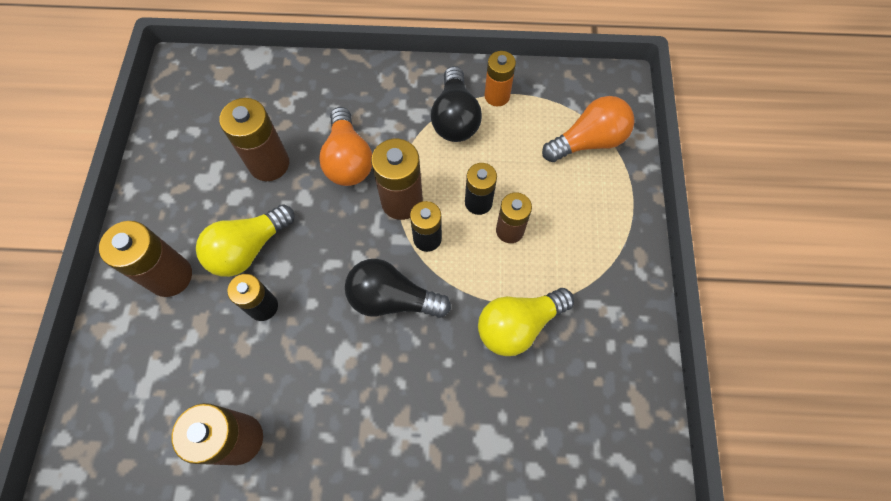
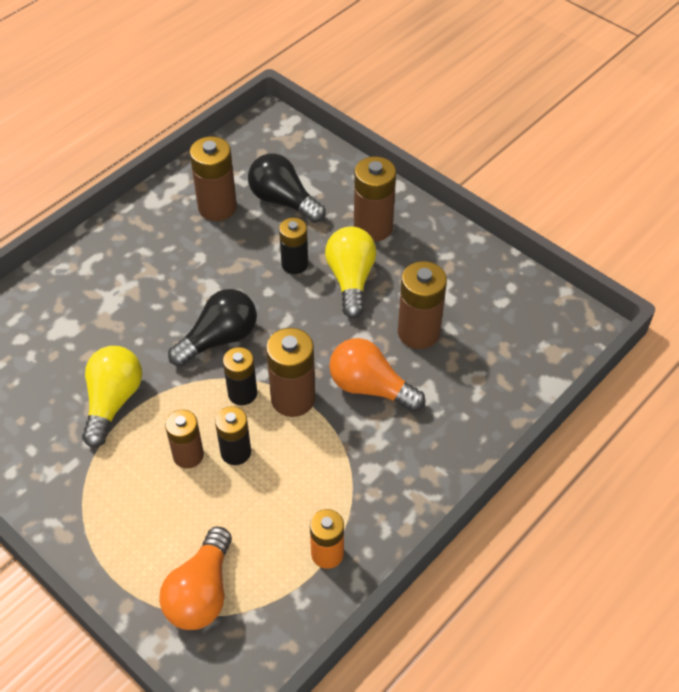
camera: 130 degrees right, 15 degrees down
black light bulb [431,66,482,142] -> black light bulb moved to [248,153,326,223]

